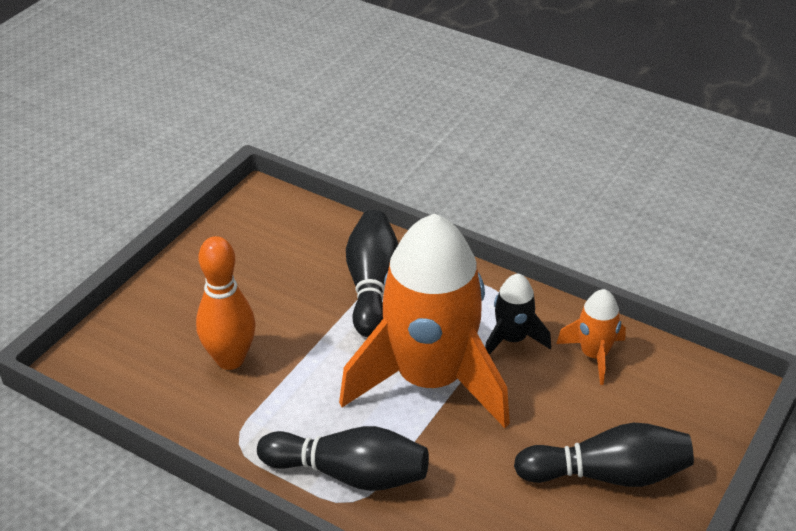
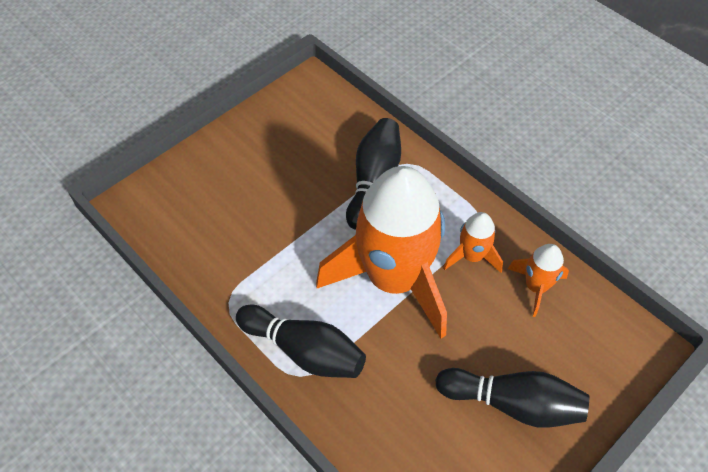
camera: 15 degrees right, 15 degrees up
orange bowling pin [196,236,255,370] -> none
black rocket [485,273,551,355] -> orange rocket [443,212,503,273]

